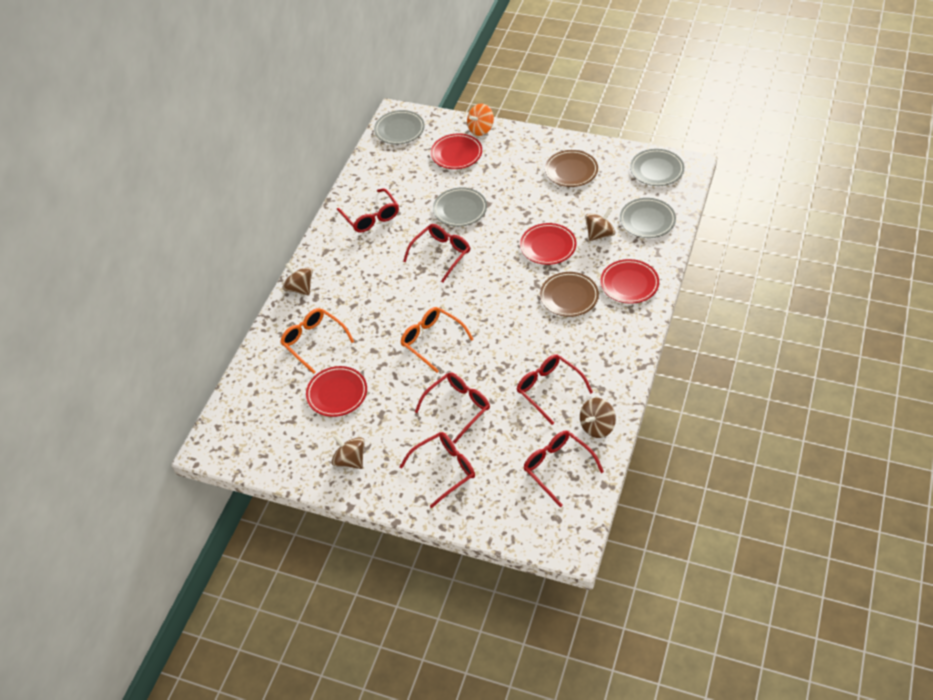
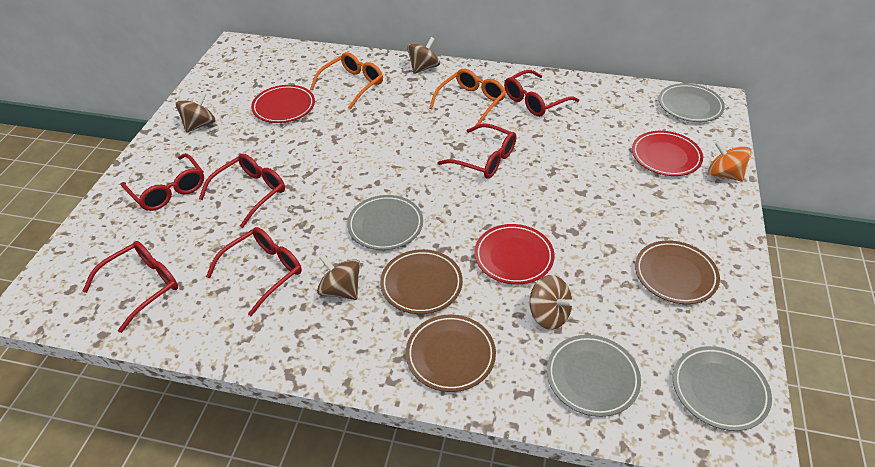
camera: 80 degrees right, 5 degrees down
orange glasses [400,307,474,373] -> orange glasses moved to [429,69,506,126]
red glasses [415,372,490,444] -> red glasses turned 90 degrees counterclockwise [199,154,285,228]
grey plate [433,188,487,227] -> grey plate moved to [347,195,423,250]
brown spinning top [580,398,616,438] -> brown spinning top moved to [317,255,360,300]
red plate [601,259,659,304] -> brown plate [406,314,496,392]

